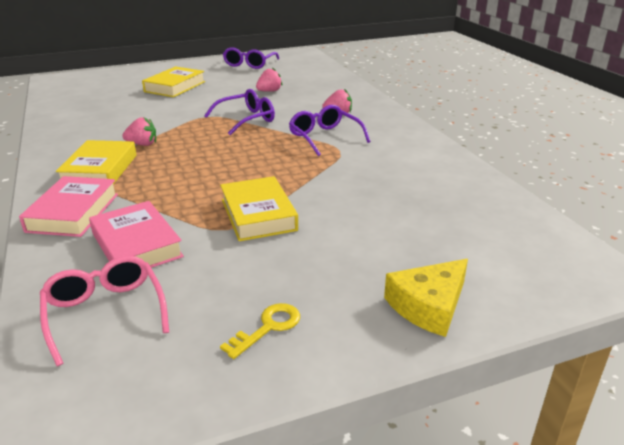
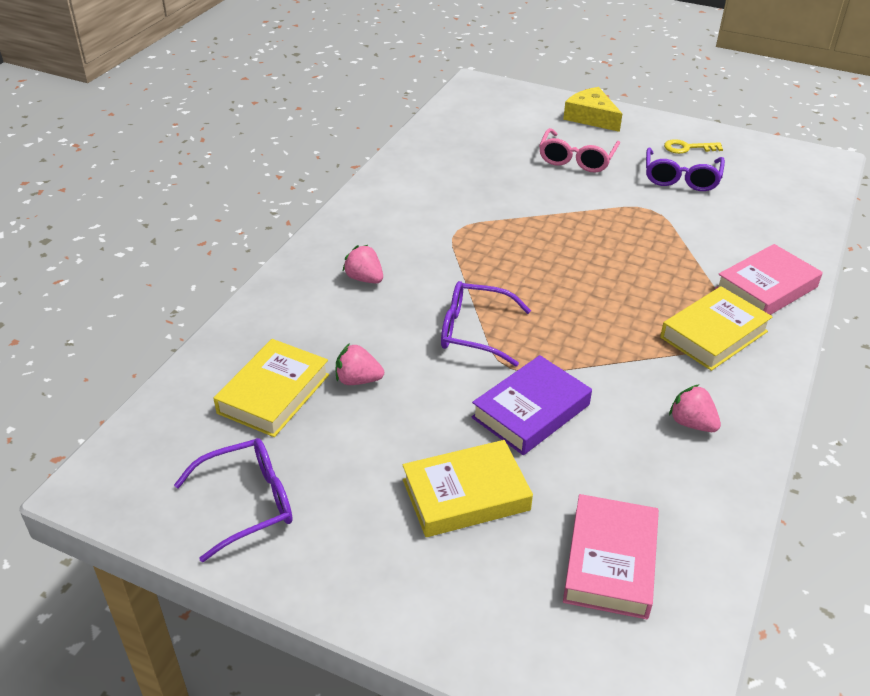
camera: 135 degrees left, 10 degrees up
pink glasses [40,256,169,366] -> pink glasses moved to [539,128,620,173]
pink book [89,201,184,268] -> pink book moved to [563,494,659,619]
pink strawberry [122,117,156,146] -> pink strawberry moved to [669,384,721,432]
yellow book [220,176,298,241] -> yellow book moved to [214,339,329,437]
purple glasses [289,105,370,156] -> purple glasses moved to [646,148,725,191]
yellow cheese [384,259,468,337] -> yellow cheese turned 135 degrees counterclockwise [563,87,622,132]
none -> purple book [472,355,592,455]

